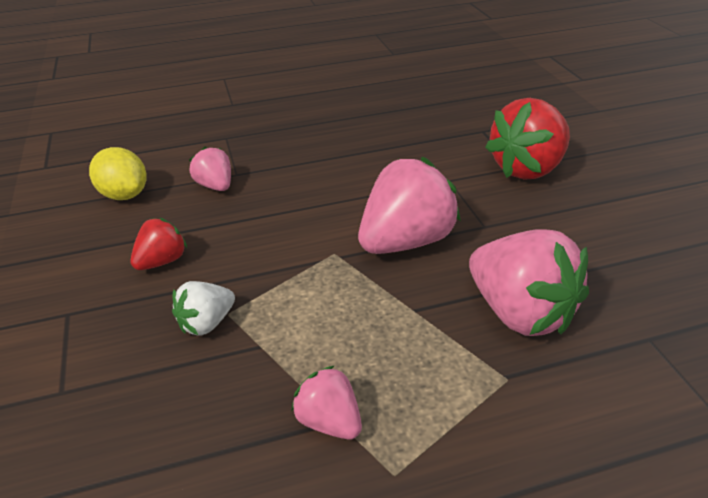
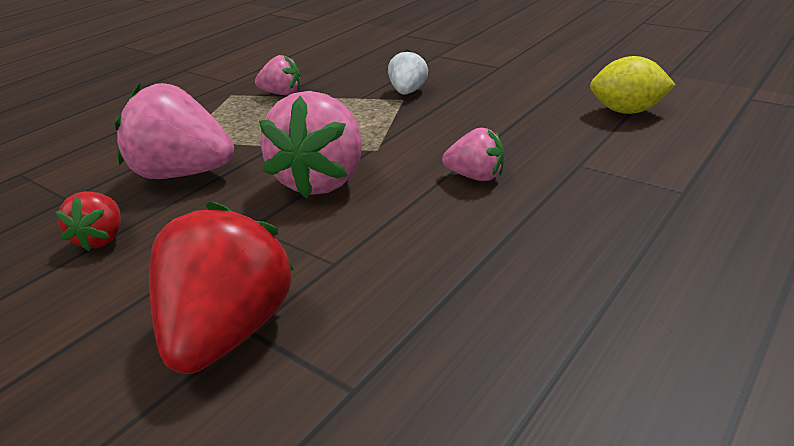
camera: 145 degrees right, 5 degrees down
red strawberry [130,218,187,270] -> red strawberry moved to [55,191,121,251]
pink strawberry [189,147,231,191] -> pink strawberry moved to [442,128,504,181]

